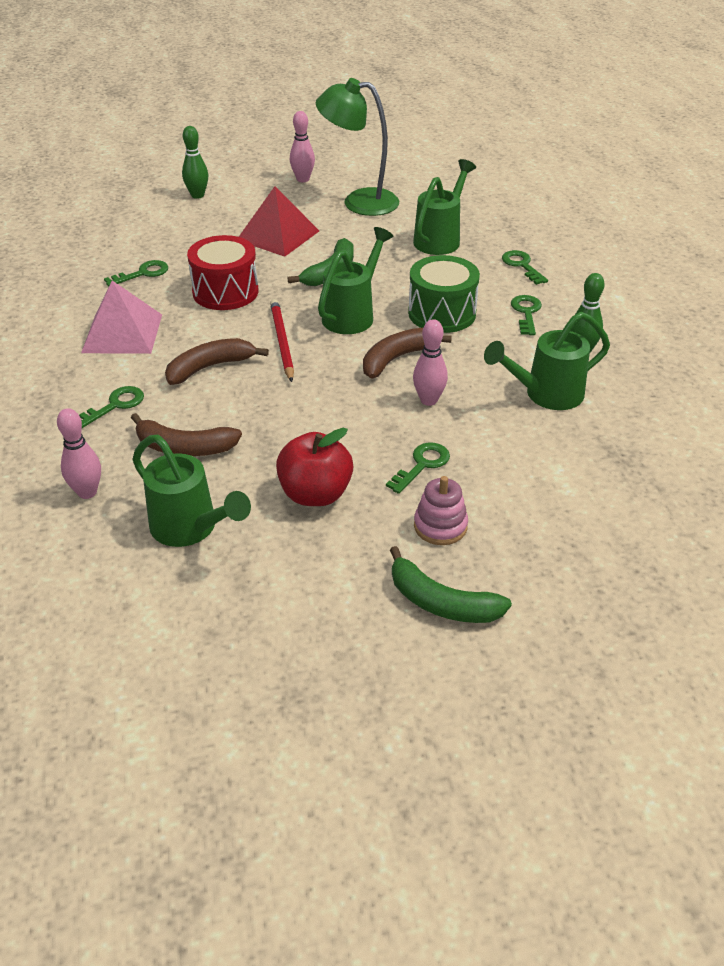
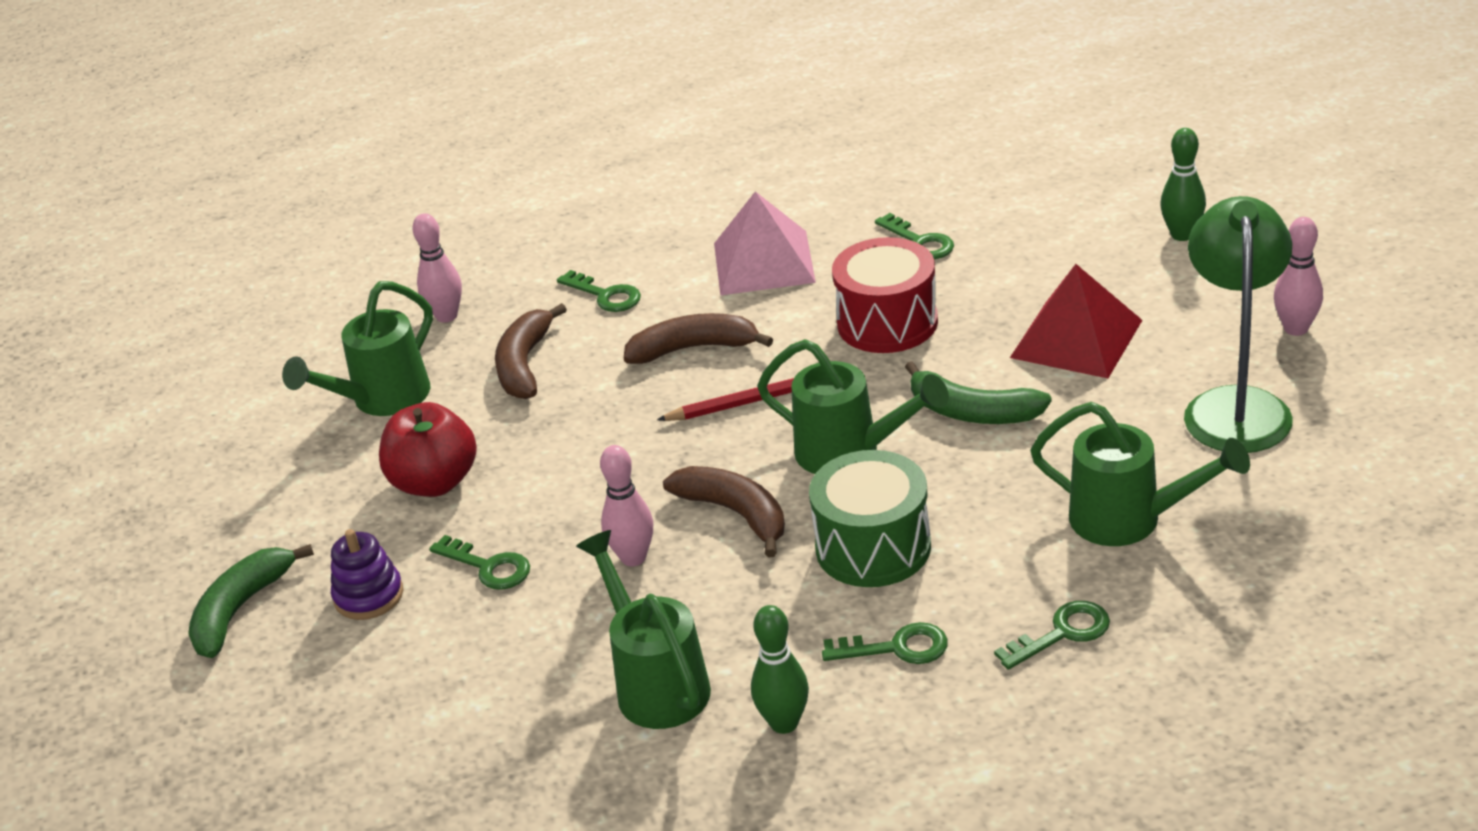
camera: 90 degrees right, 5 degrees down
brown banana [165,338,269,385] -> brown banana turned 60 degrees counterclockwise [624,313,773,364]
pink stacking toy [414,476,468,545] -> purple stacking toy [331,529,403,620]

